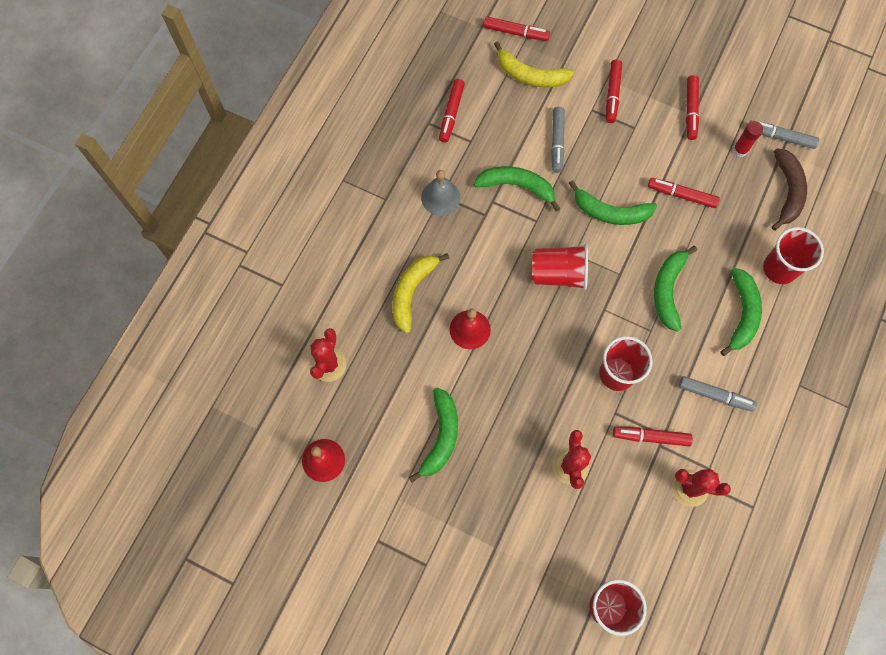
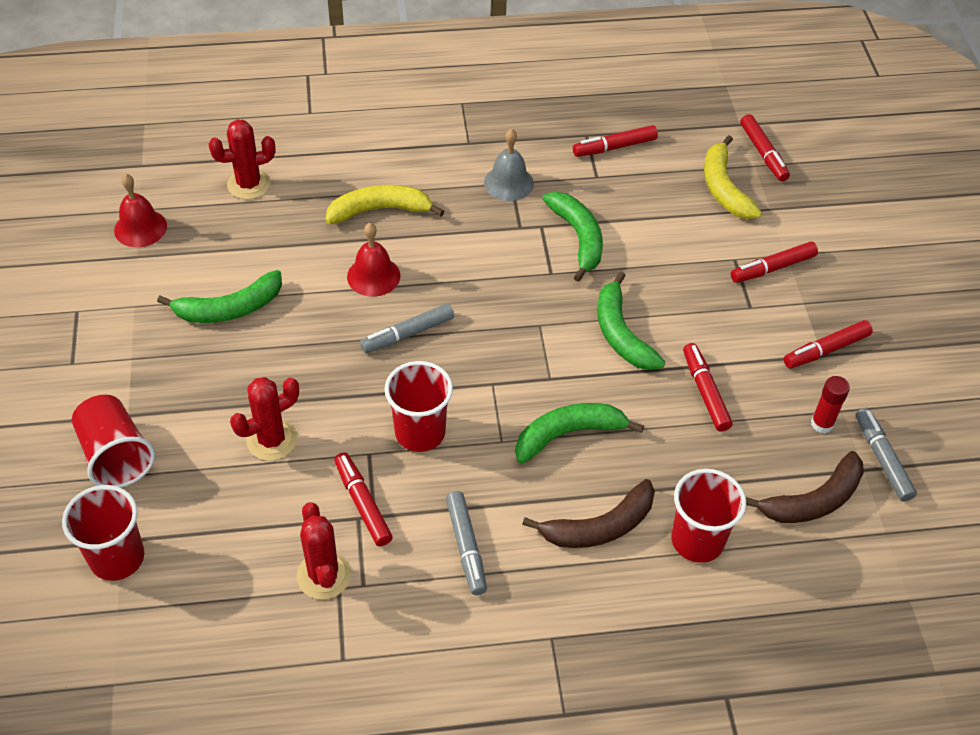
camera: 55 degrees right, 20 degrees down
red cup [532,244,588,290] -> red cup moved to [72,395,155,488]
grey marker [551,107,565,173] -> grey marker moved to [360,303,454,353]
green banana [720,268,762,356] -> brown banana [522,479,655,548]

